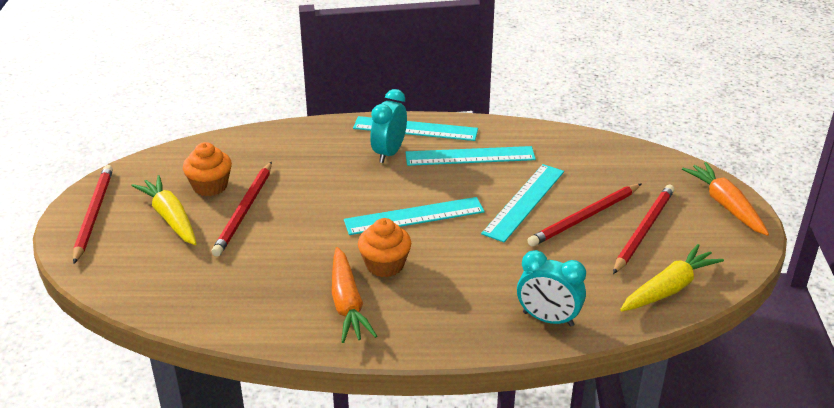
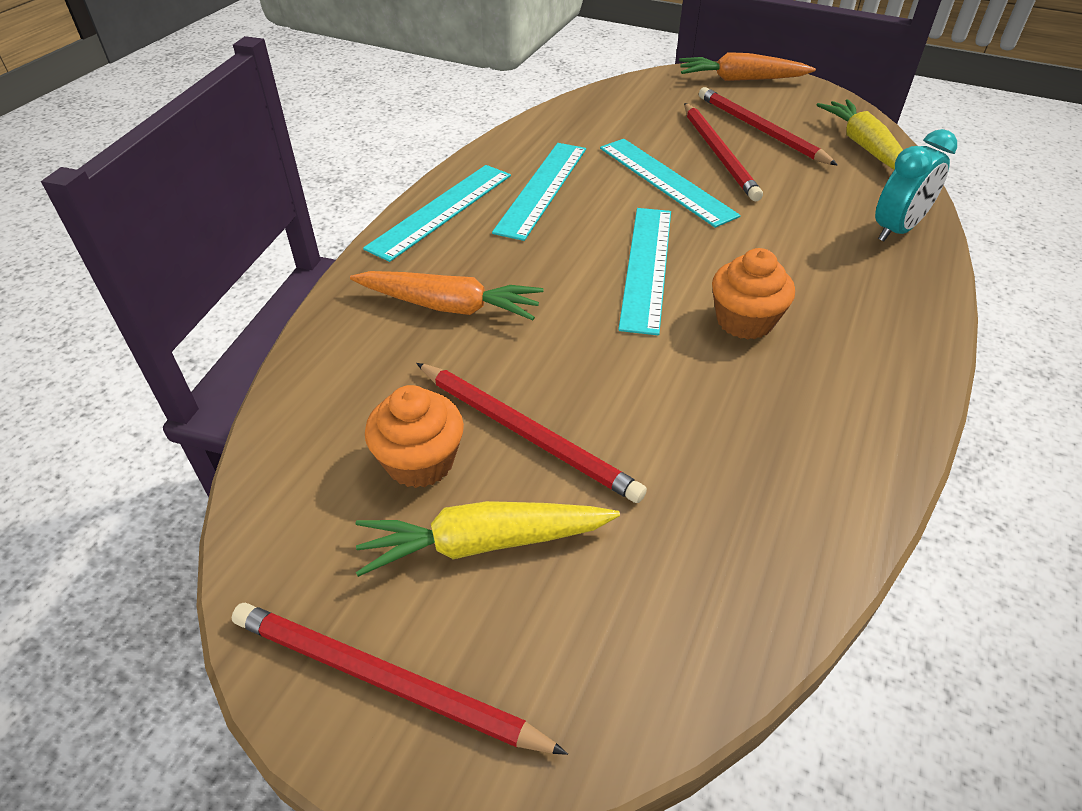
camera: 65 degrees left, 10 degrees up
orange carrot [332,247,377,343] -> orange carrot moved to [350,271,544,320]
turquoise clock [370,89,407,163] -> none

